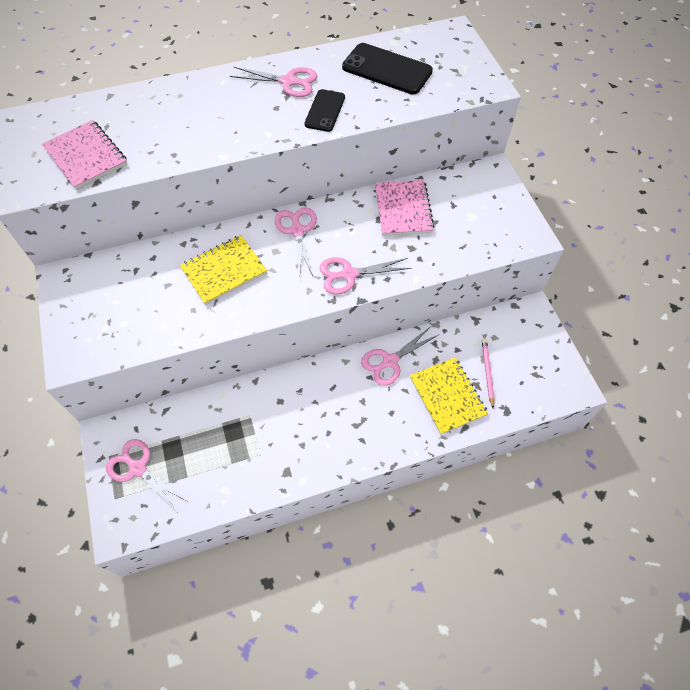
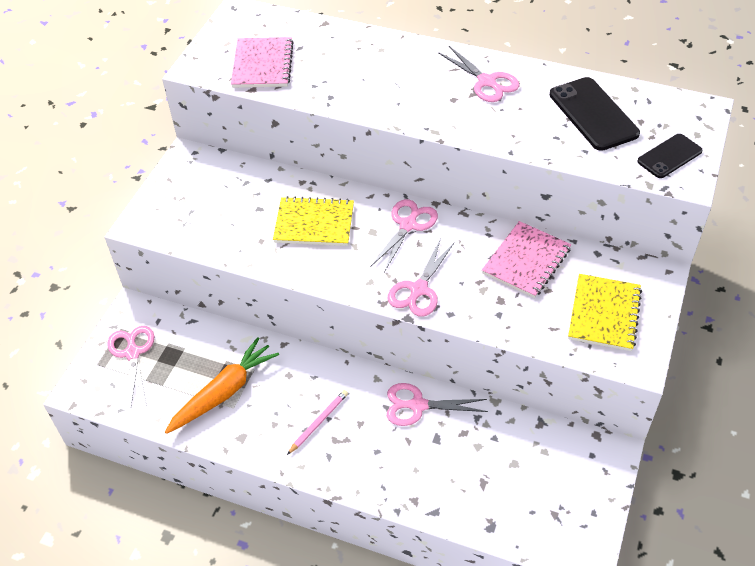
camera: 40 degrees right, 10 degrees down
black phone [304,89,345,132] -> black phone moved to [637,134,703,178]
pink scissors [320,257,411,295] -> pink scissors turned 90 degrees counterclockwise [388,239,454,317]
yellow notebook [410,357,488,435] -> yellow notebook moved to [568,274,642,351]
pink pencil [482,339,495,408] -> pink pencil moved to [287,390,348,455]
none -> orange carrot [165,337,279,434]

